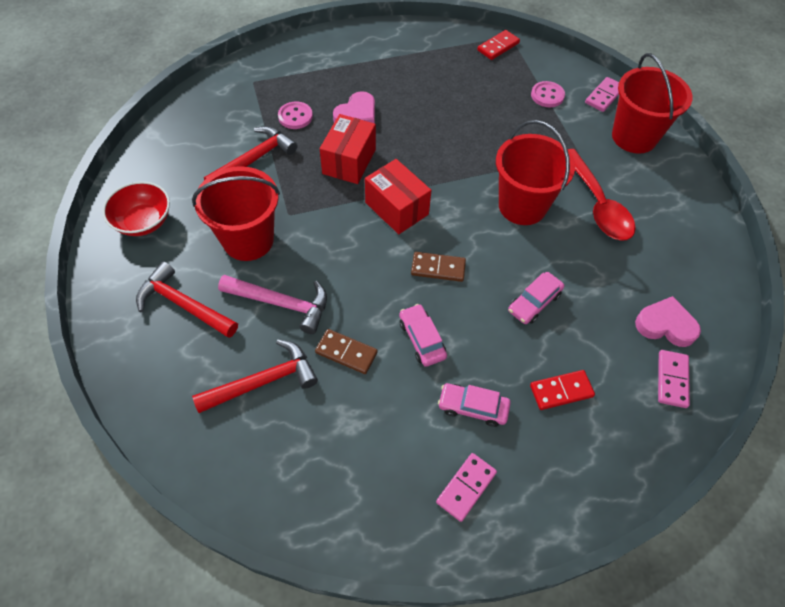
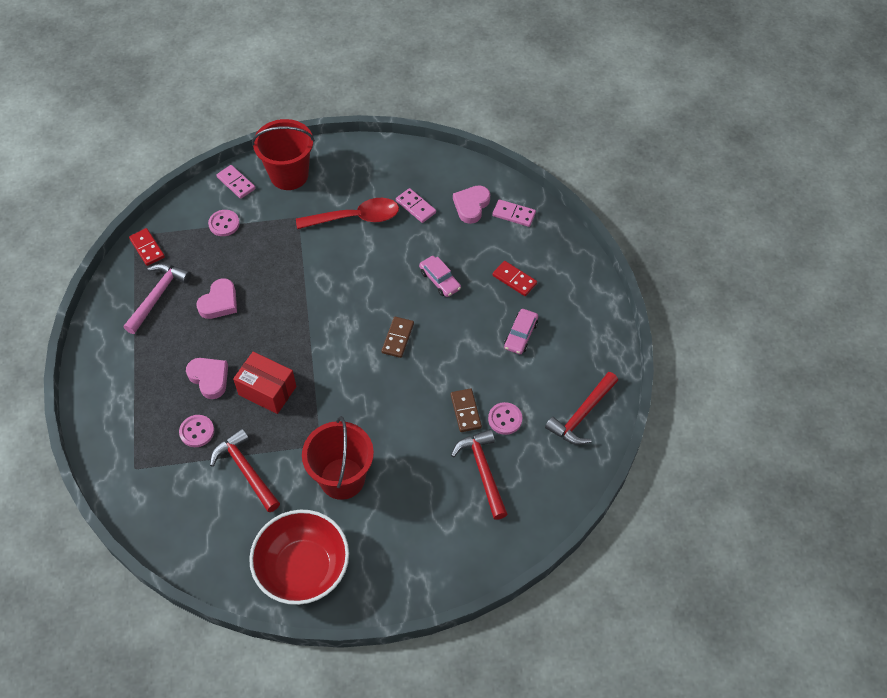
camera: 80 degrees left, 0 degrees up
red bowl [102,181,170,236] -> red bowl [249,510,349,605], size x1.59
red hammer [136,261,238,338] -> red hammer moved to [545,372,618,445]
pink hammer [218,275,327,334] -> pink hammer moved to [124,263,191,334]
brown domino [315,329,378,374] -> brown domino turned 45 degrees counterclockwise [451,388,482,432]
red box [365,159,432,234] -> none
pink car [399,304,447,367] -> none
pink domino [436,453,497,522] -> pink domino moved to [396,188,436,223]
red bucket [496,120,575,225] -> none
red domino [530,370,595,410] -> red domino turned 45 degrees counterclockwise [493,261,537,296]
none -> pink heart [196,279,237,319]
none -> pink button [488,402,522,435]

